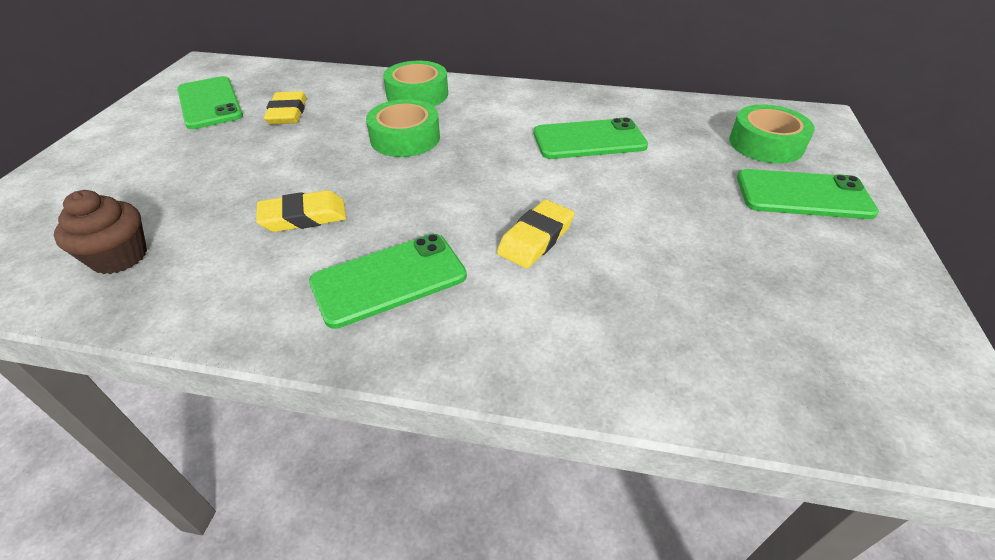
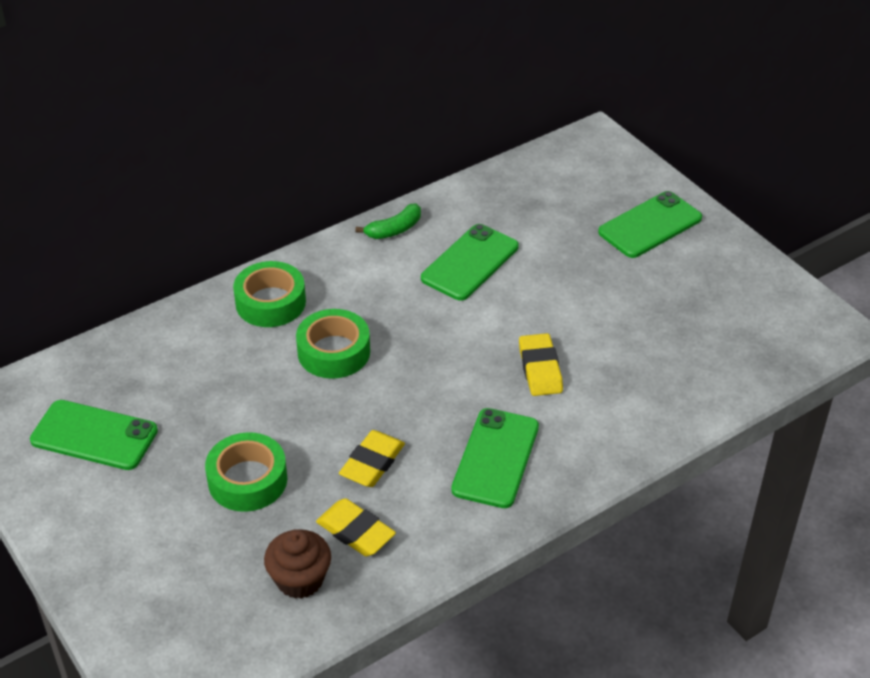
camera: 45 degrees left, 0 degrees up
yellow eraser [264,91,307,124] -> yellow eraser moved to [316,498,396,556]
green tape [729,104,815,164] -> green tape moved to [205,432,287,512]
none -> green banana [355,203,421,239]

